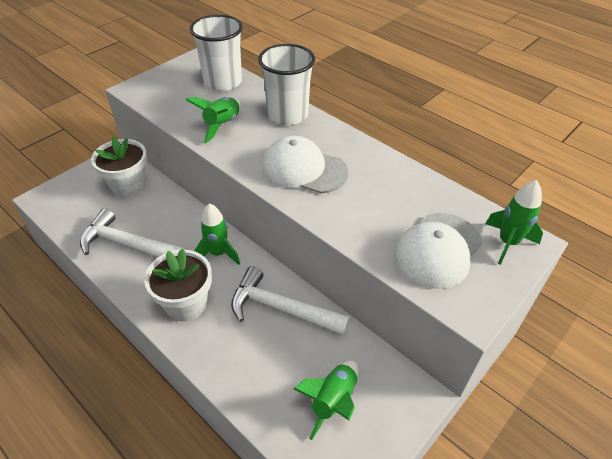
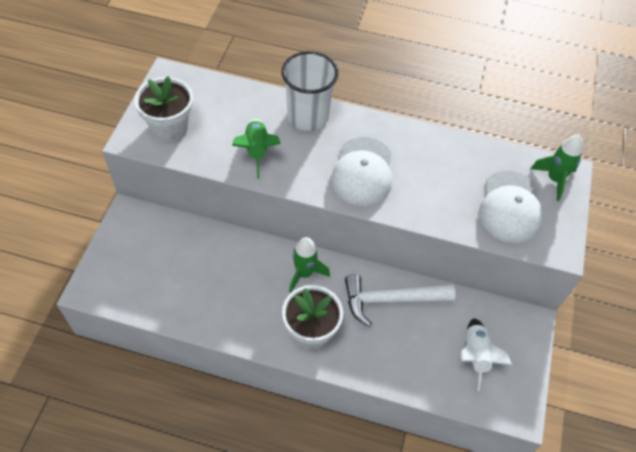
camera: 30 degrees left, 10 degrees up
white hammer [80,208,185,257] -> none
white flower pot [91,136,147,197] -> white flower pot moved to [134,76,193,141]
white cup [190,15,243,91] -> none
white cap [262,136,348,194] -> white cap turned 75 degrees counterclockwise [331,137,392,206]
green rocket [294,361,358,440] -> white rocket [461,318,512,391]

